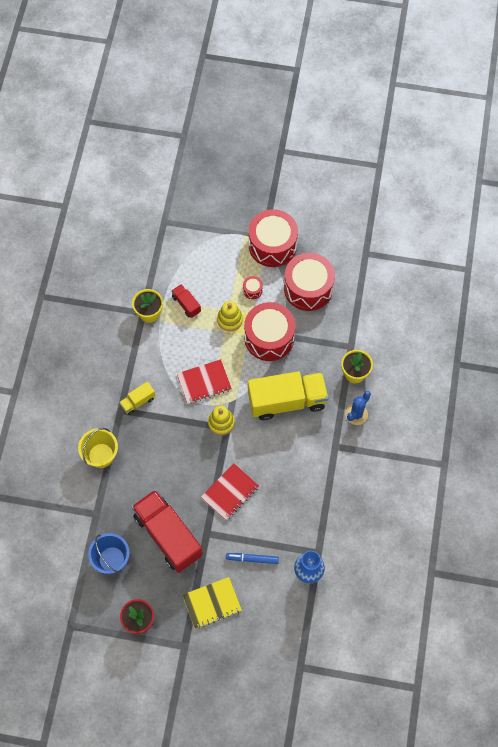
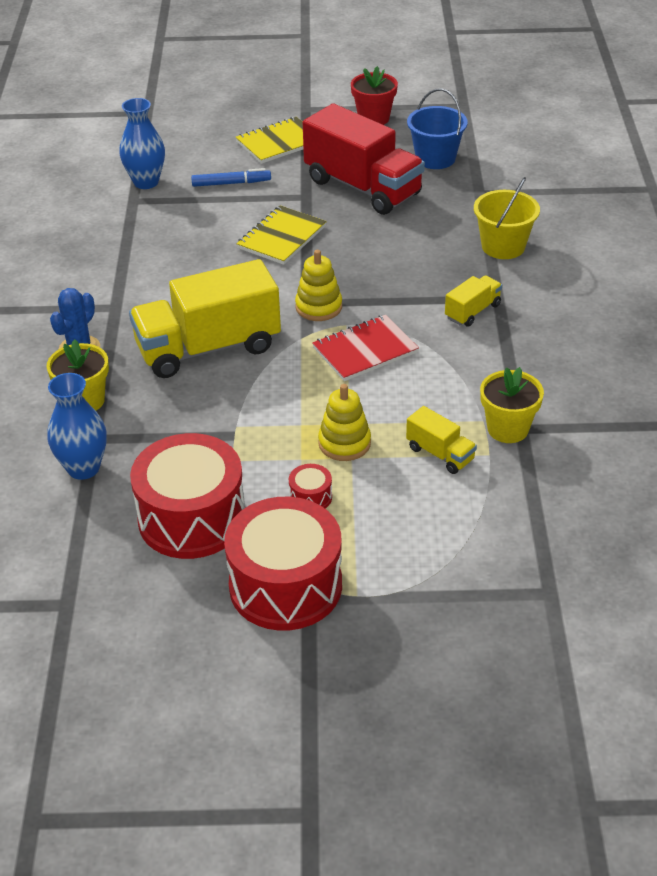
camera: 170 degrees right, 25 degrees down
red truck [171,284,201,318] -> yellow truck [406,406,477,474]
red notebook [201,463,259,520] -> yellow notebook [236,205,327,265]
red drum [244,302,295,361] -> none
none -> blue vase [47,373,107,480]

